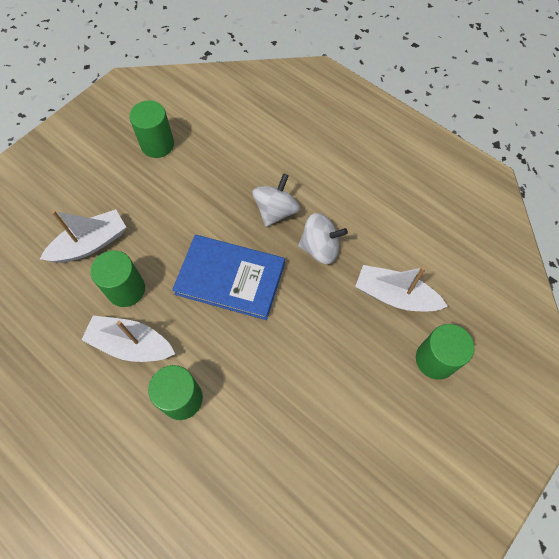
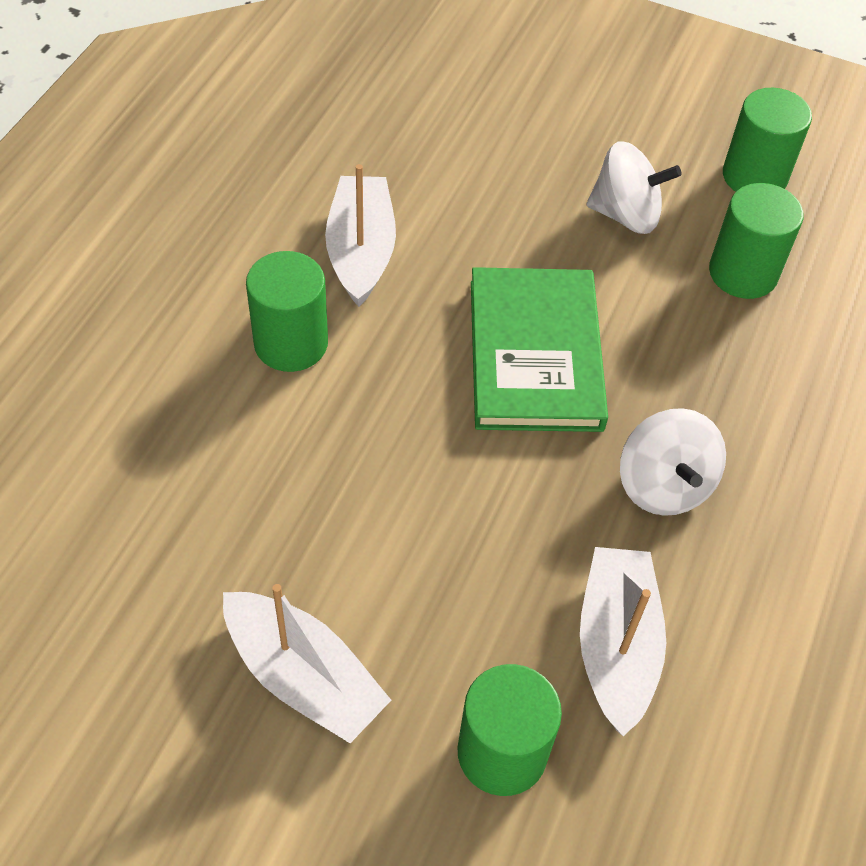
camera: 70 degrees right, 10 degrees down
white boat [40,209,126,263] -> white boat moved to [223,584,391,743]
green cylinder [90,250,145,307] -> green cylinder moved to [709,183,804,299]
blue book [172,235,285,320] -> green book [471,267,608,432]
white spinning top [252,173,300,227] -> white spinning top moved to [587,142,682,234]

